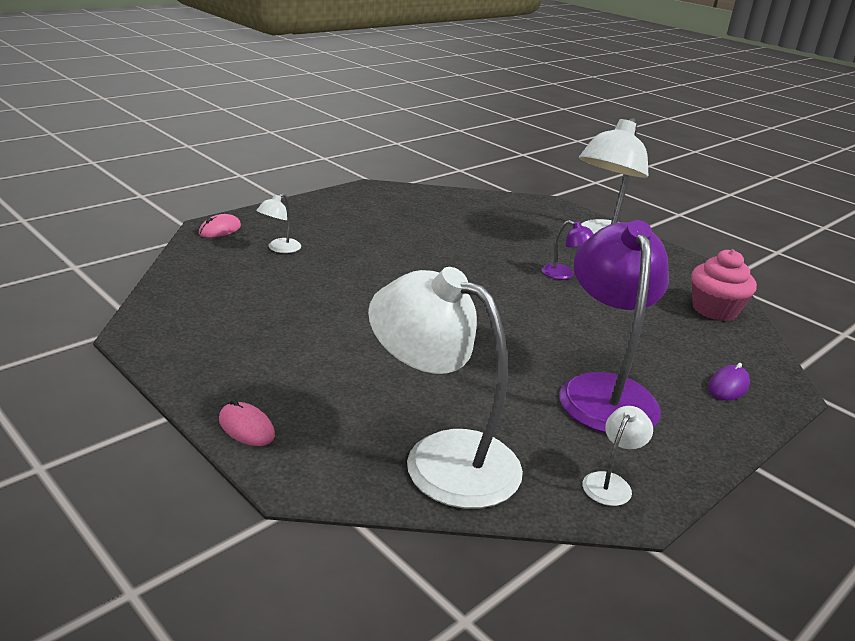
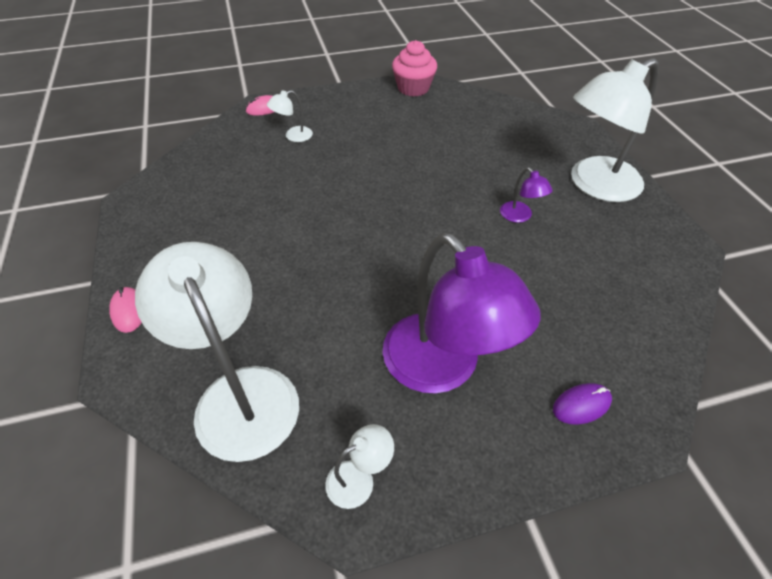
camera: 30 degrees right, 20 degrees up
purple lamp [559,220,669,433] -> purple lamp turned 120 degrees clockwise [383,233,541,394]
pink cupcake [691,249,757,321] -> pink cupcake moved to [392,40,437,96]

